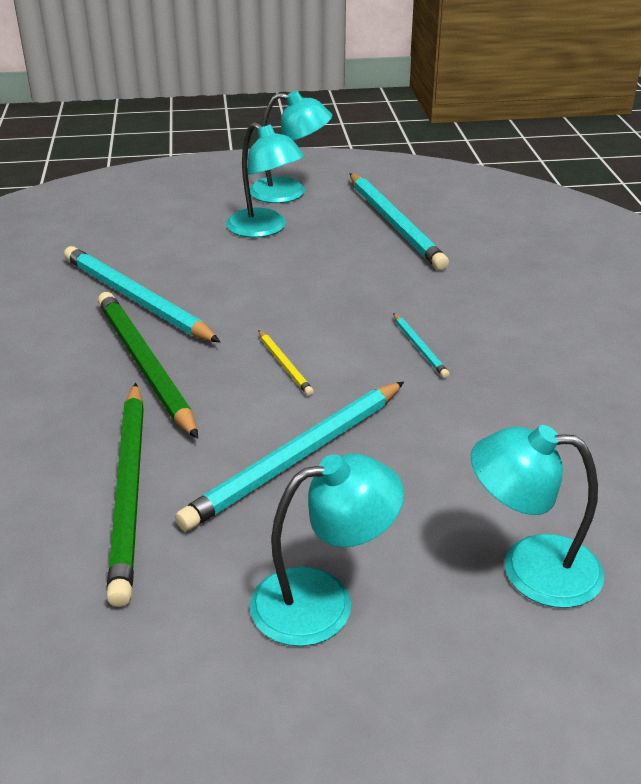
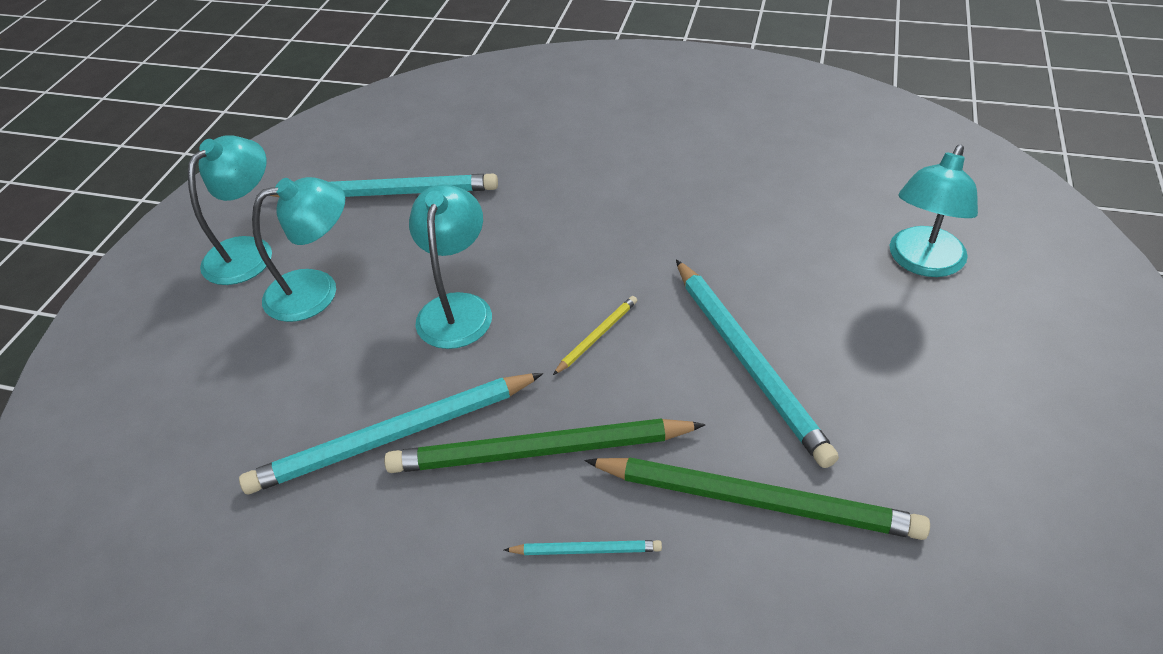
camera: 65 degrees left, 10 degrees up
turquoise lamp [250,453,404,646] -> turquoise lamp moved to [409,184,492,349]
yellow pencil [258,330,314,396] -> yellow pencil turned 45 degrees counterclockwise [553,296,637,375]
turquoise pencil [393,313,449,378] -> turquoise pencil moved to [504,540,662,555]

